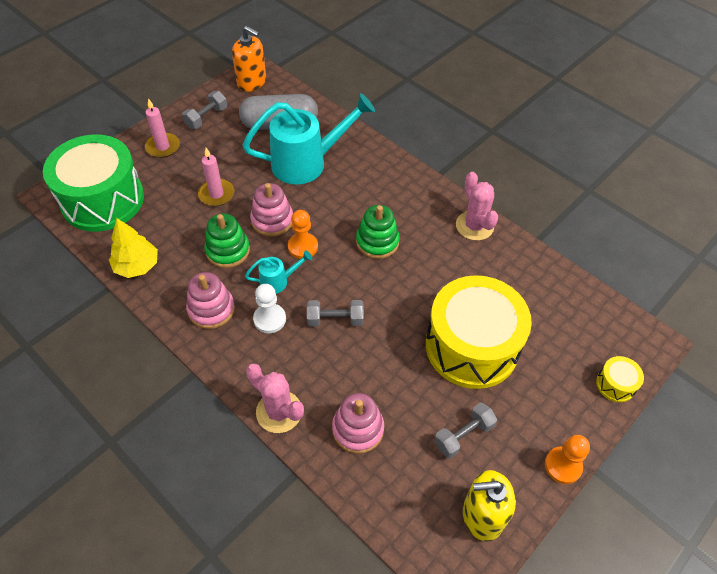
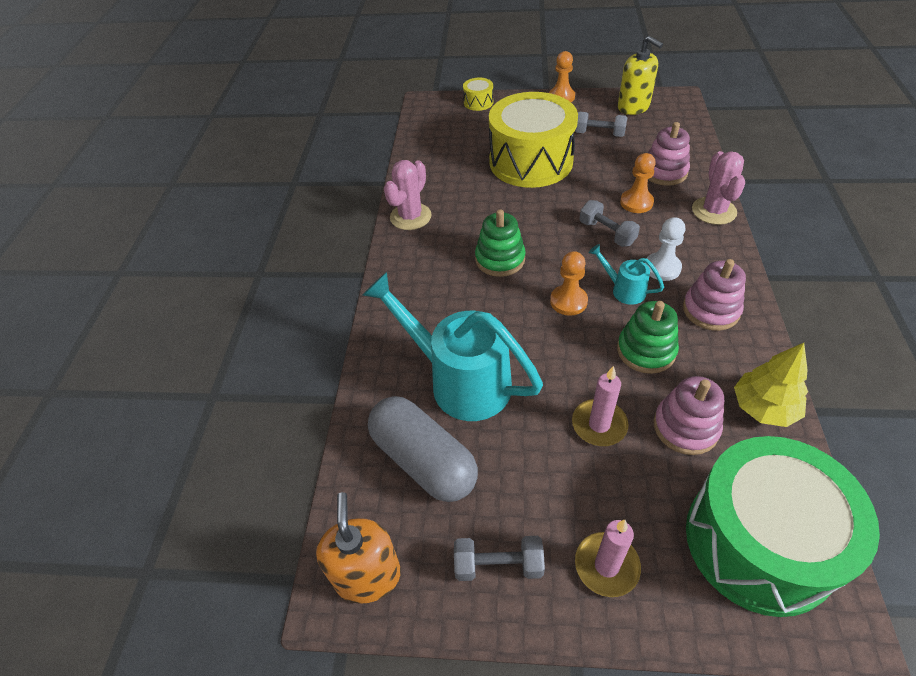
camera: 125 degrees left, 5 degrees down
pink stacking toy [250,183,293,237] -> pink stacking toy moved to [654,376,724,455]
none -> orange pawn [620,153,656,213]

